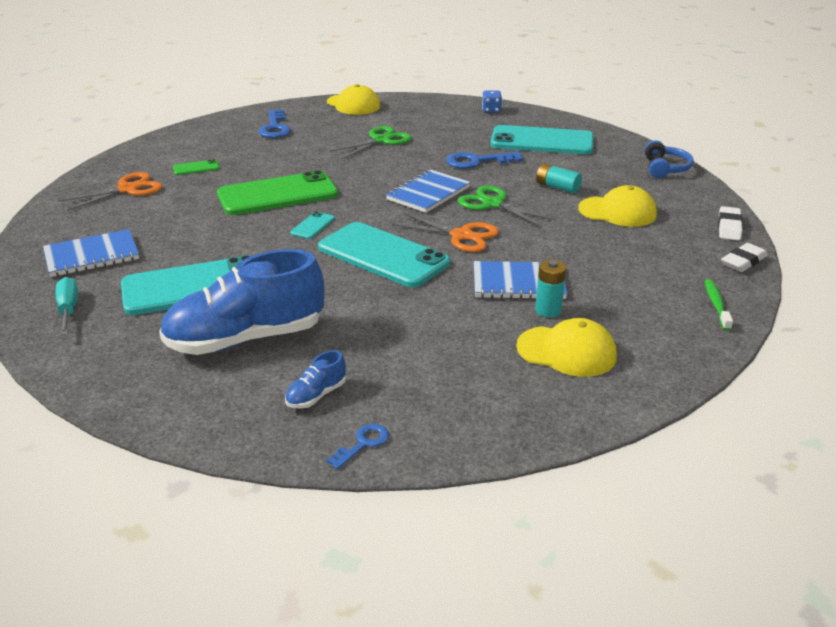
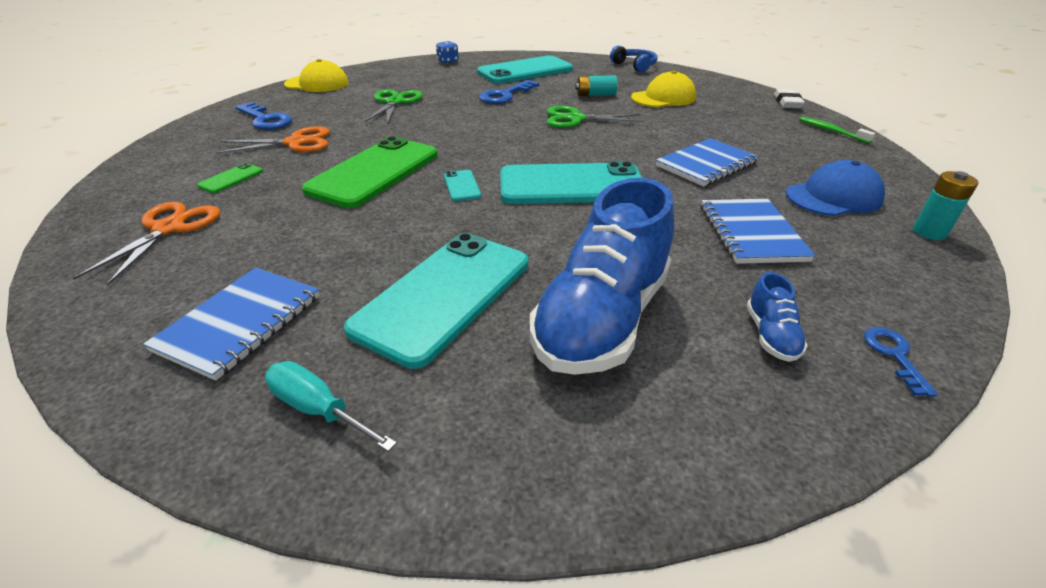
camera: 40 degrees left, 5 degrees up
blue notebook [386,170,471,213] -> blue notebook moved to [701,199,815,264]
orange scissors [392,213,499,252] -> orange scissors moved to [215,126,329,154]
yellow cap [516,318,617,377] -> blue cap [786,160,885,216]
turquoise battery [535,260,566,318] -> turquoise battery moved to [913,171,978,240]
white eraser [718,206,743,241] -> none

